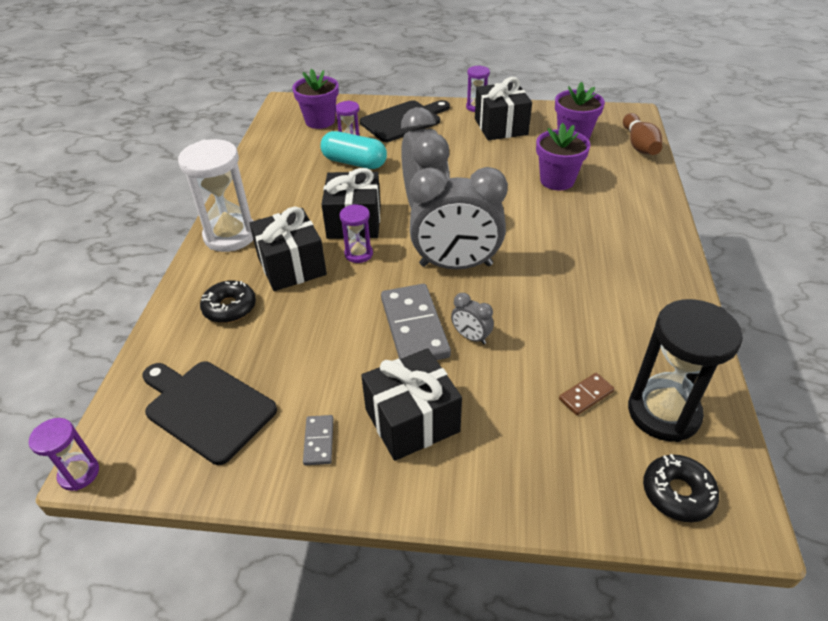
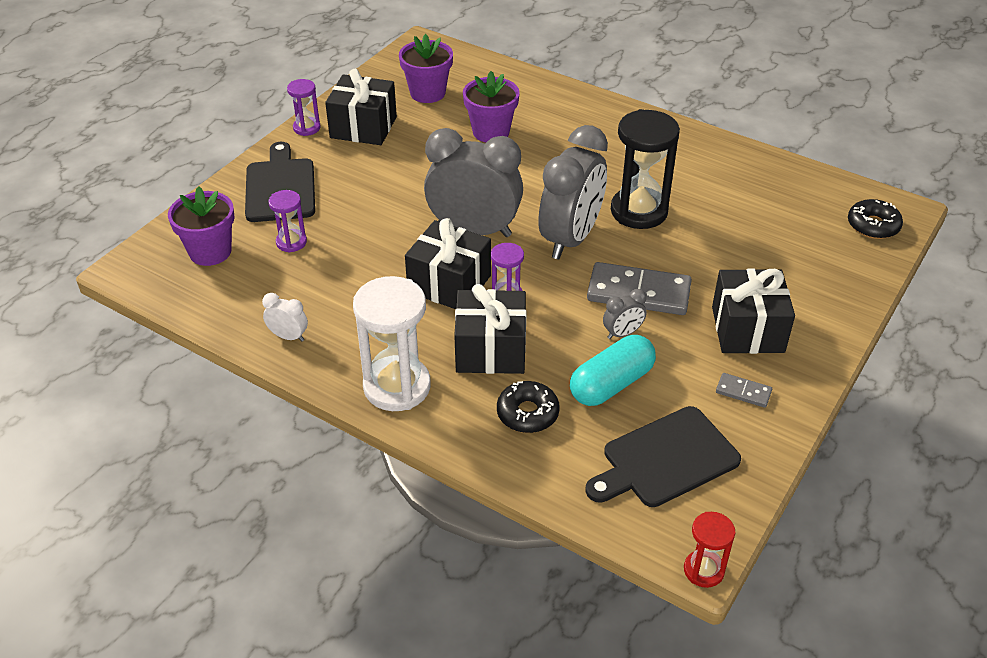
camera: 65 degrees left, 0 degrees up
purple hourglass [29,418,99,491] -> red hourglass [684,512,735,588]
turquoise capsule [320,131,387,169] -> turquoise capsule moved to [570,335,656,406]
grey clock [451,293,494,345] -> grey clock moved to [603,289,646,339]
brown domino [559,373,614,415] -> none
brown bowling pin [623,113,662,155] -> none
black hourglass [628,299,743,442] -> black hourglass moved to [611,109,680,229]
none -> white clock [262,293,308,342]

